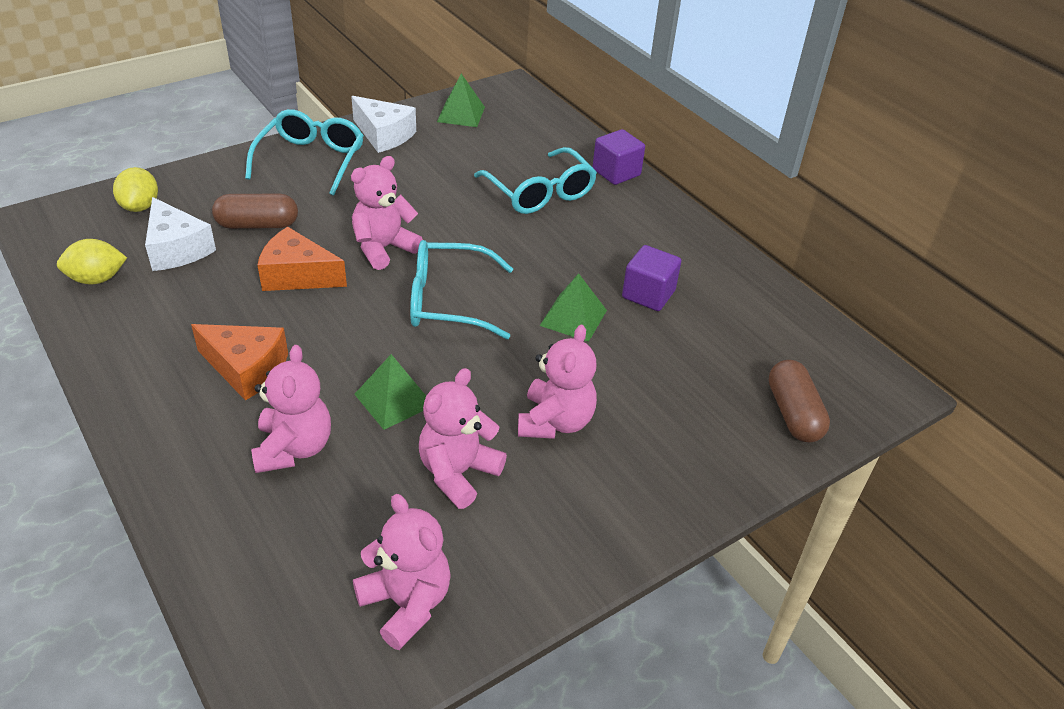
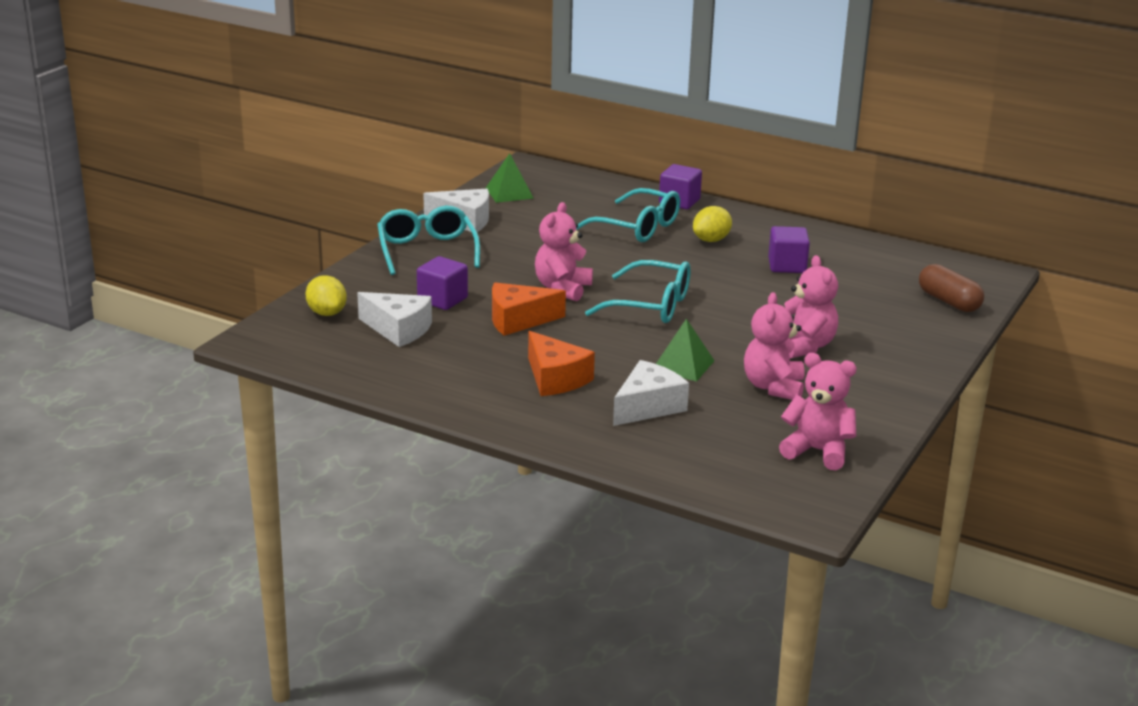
camera: 25 degrees left, 15 degrees down
yellow lemon [57,239,127,284] -> yellow lemon moved to [693,206,732,242]
orange cheese [191,324,288,401] -> orange cheese turned 60 degrees clockwise [528,331,595,396]
brown capsule [212,193,298,229] -> purple cube [417,256,468,310]
pink teddy bear [251,345,331,473] -> white cheese [613,360,689,426]
turquoise glasses [410,240,513,339] -> turquoise glasses turned 135 degrees counterclockwise [585,260,691,323]
green pyramid [540,273,607,342] -> none

